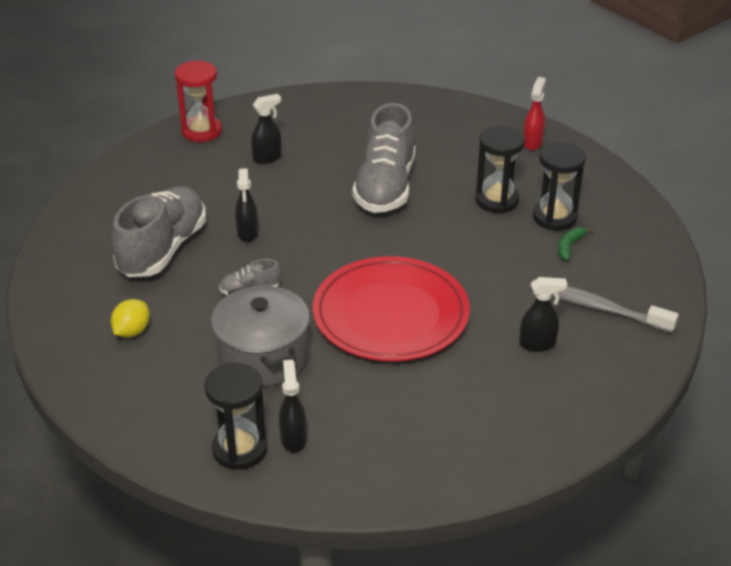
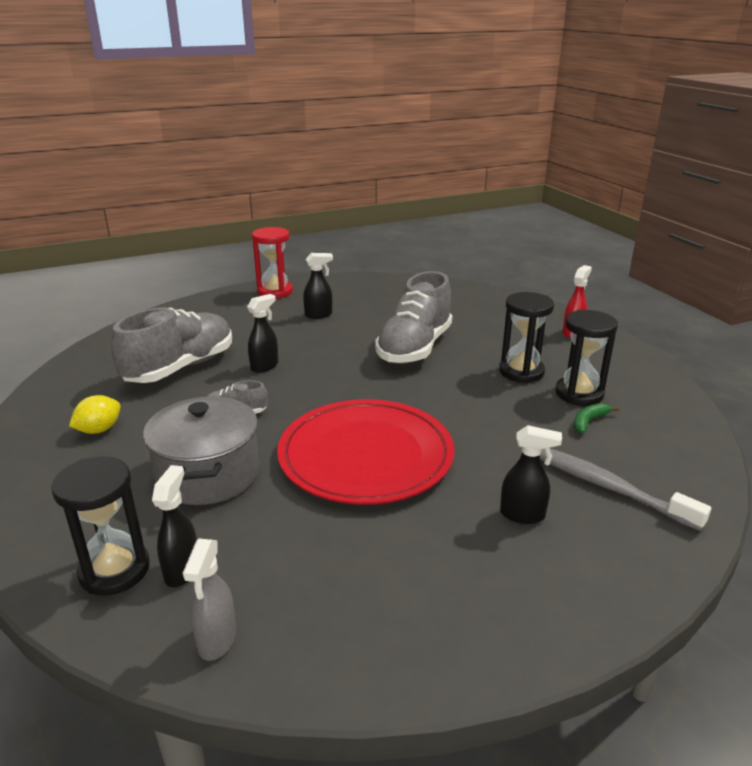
camera: 15 degrees right, 10 degrees down
black spray bottle [235,168,258,242] -> black spray bottle turned 150 degrees counterclockwise [247,294,278,373]
none -> grey spray bottle [183,539,236,661]

